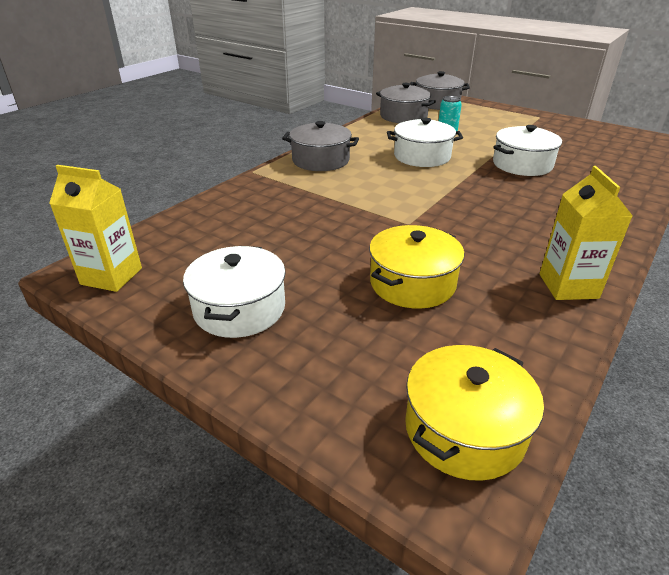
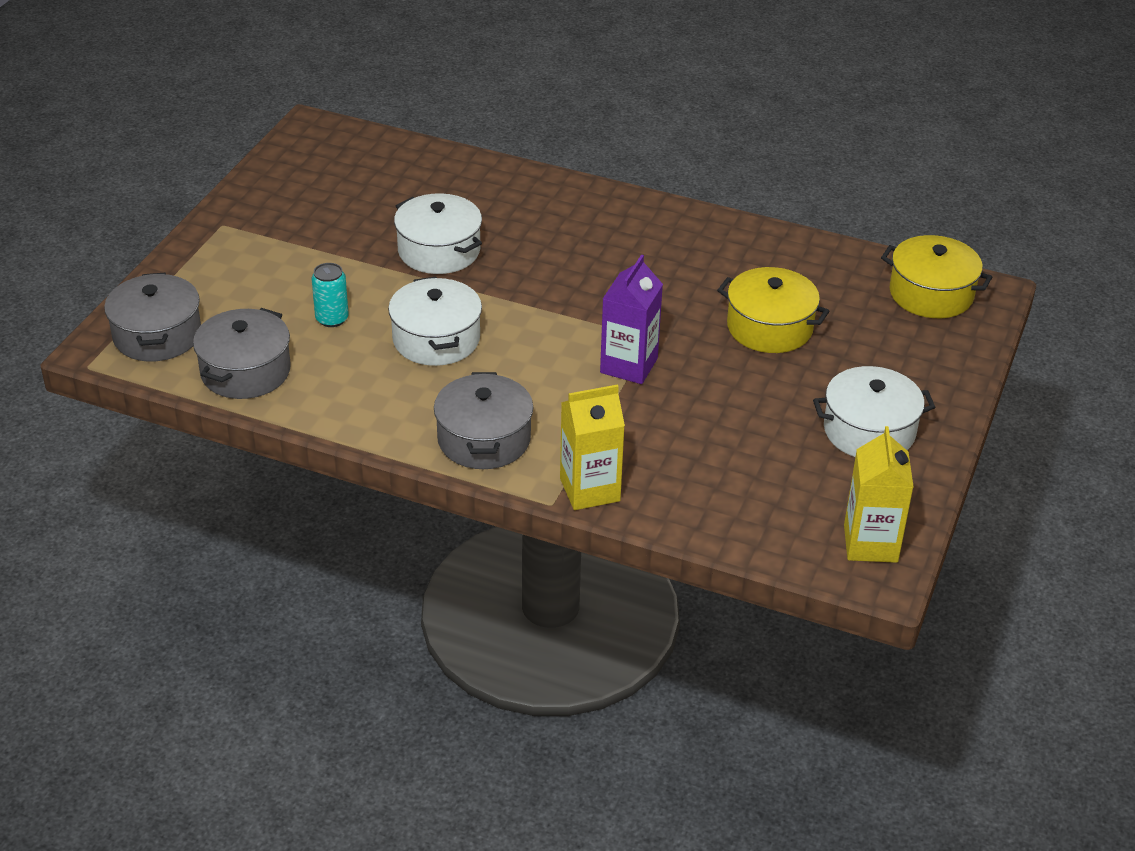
camera: 105 degrees left, 5 degrees up
yellow carton [539,166,633,300] -> yellow carton moved to [560,385,625,510]
none -> purple carton [600,255,663,384]

